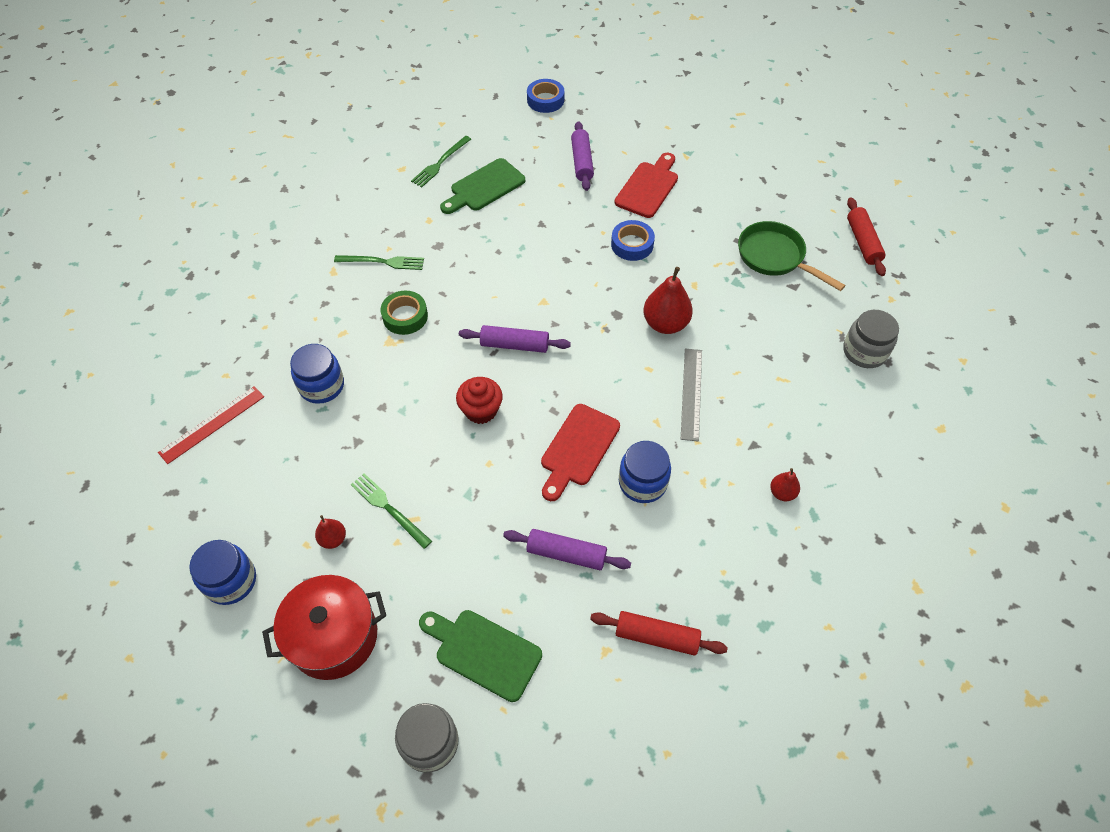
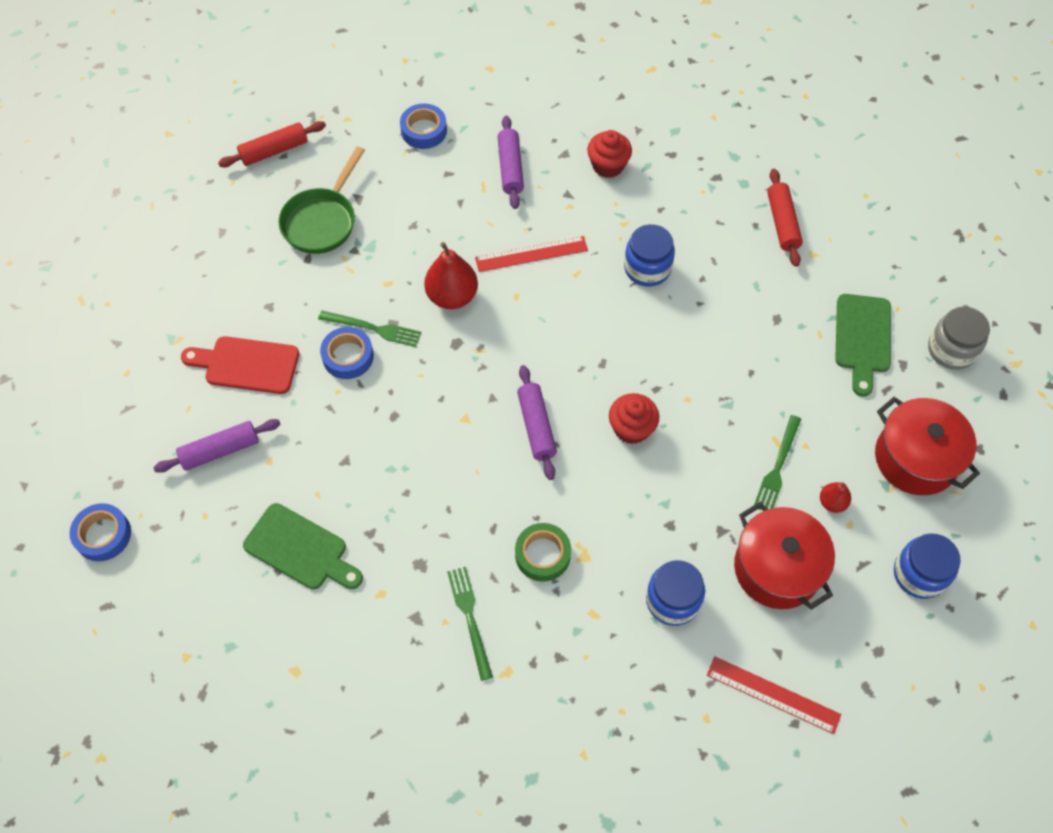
camera: 110 degrees left, 5 degrees up
green fork [411,136,471,187] -> green fork moved to [318,311,422,347]
purple rolling pin [503,529,631,570] -> purple rolling pin moved to [498,116,524,209]
red cutting board [541,404,620,501] -> none
grey ruler [681,348,702,442] -> red ruler [475,236,588,272]
red pear [770,468,800,501] -> red cupcake [587,130,632,178]
grey jar [843,310,899,368] -> blue tape [400,104,447,149]
none -> red pot [734,502,835,610]

